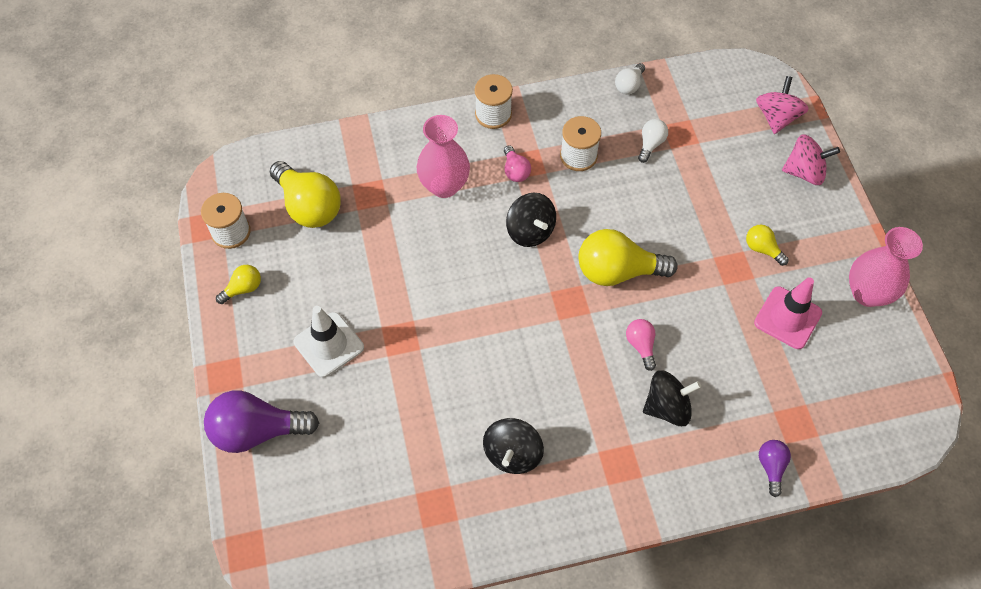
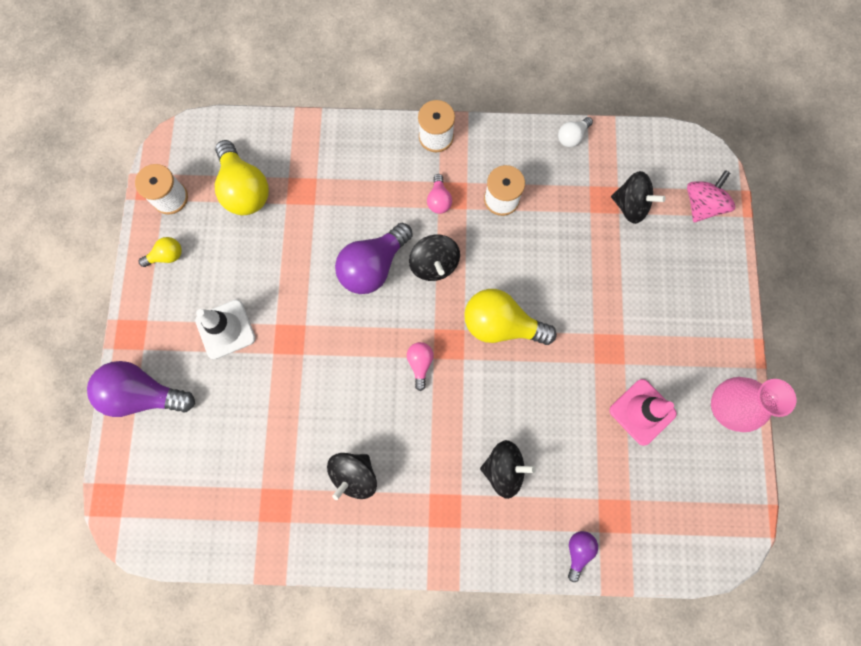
camera: 15 degrees right, 15 degrees up
pink vase [417,115,470,198] -> none
pink light bulb [626,319,656,371] -> pink light bulb moved to [407,342,434,391]
white light bulb [638,119,668,163] -> none
yellow light bulb [746,225,789,266] -> none
pink spinning top [782,134,840,185] -> none
none -> purple light bulb [335,223,413,294]
none -> black spinning top [611,171,666,224]

